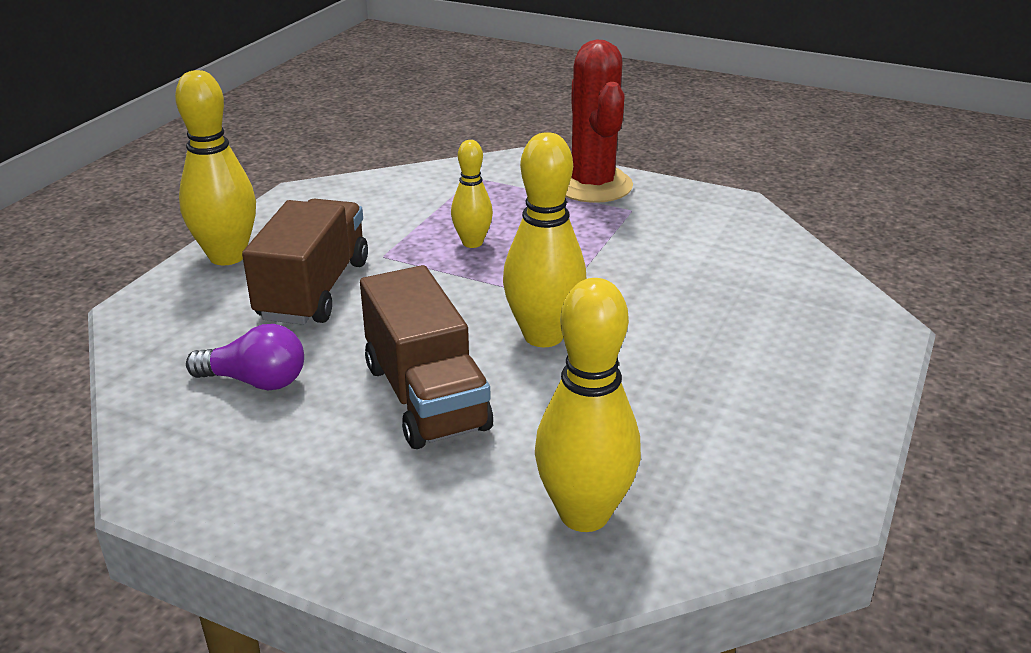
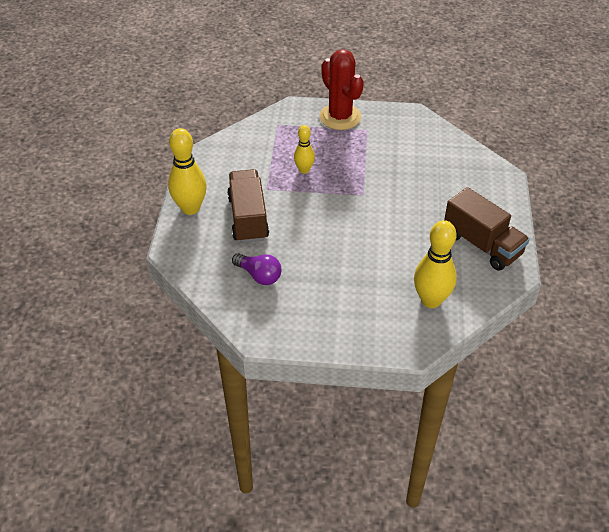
camera: 20 degrees left, 15 degrees up
purple light bulb [186,324,304,391] -> purple light bulb turned 45 degrees clockwise [232,253,281,285]
brown truck [360,265,493,449] -> brown truck moved to [444,187,530,271]
yellow bowling pin [503,132,586,347] -> none

